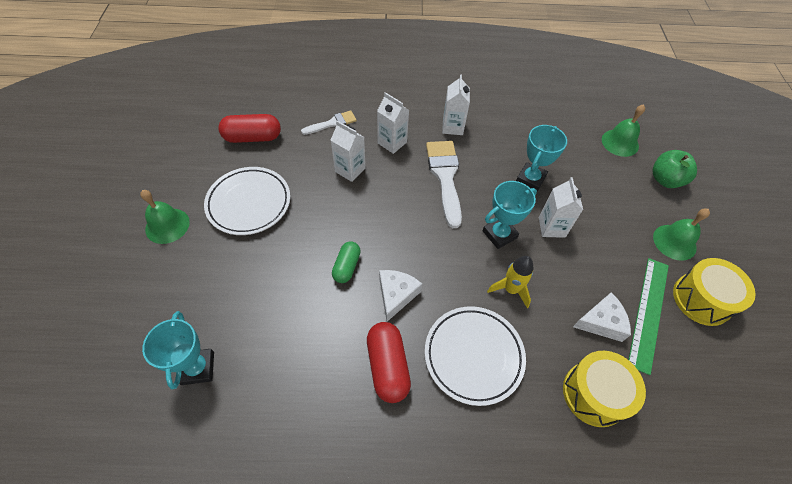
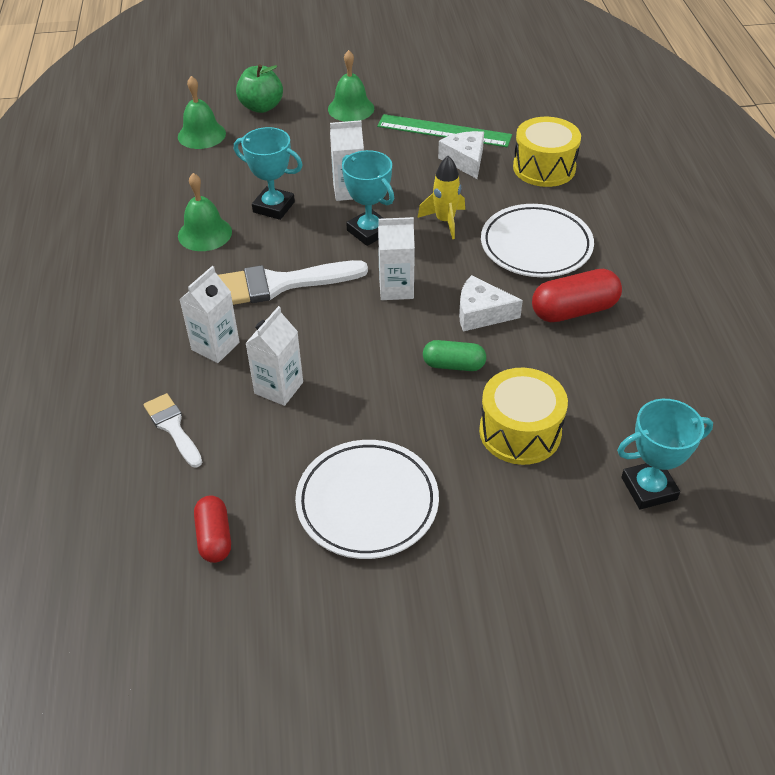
camera: 95 degrees left, 10 degrees down
green bell [140,190,190,244] -> green bell moved to [178,173,232,251]
red capsule [218,114,281,143] -> red capsule [194,495,231,563], size x0.65
white carton [442,74,470,135] -> white carton moved to [378,217,415,300]
yellow drum [673,258,756,326] -> yellow drum moved to [479,368,568,465]

